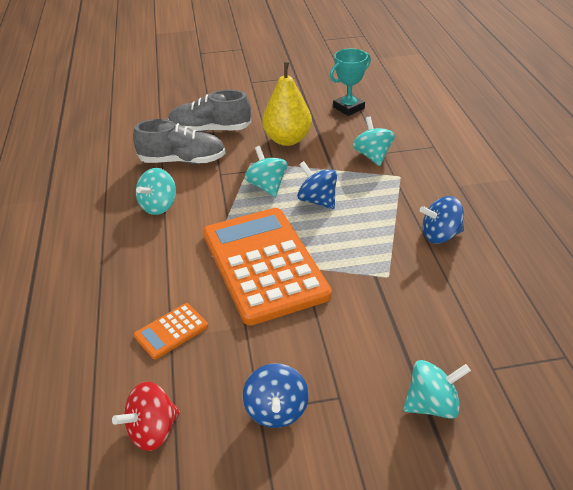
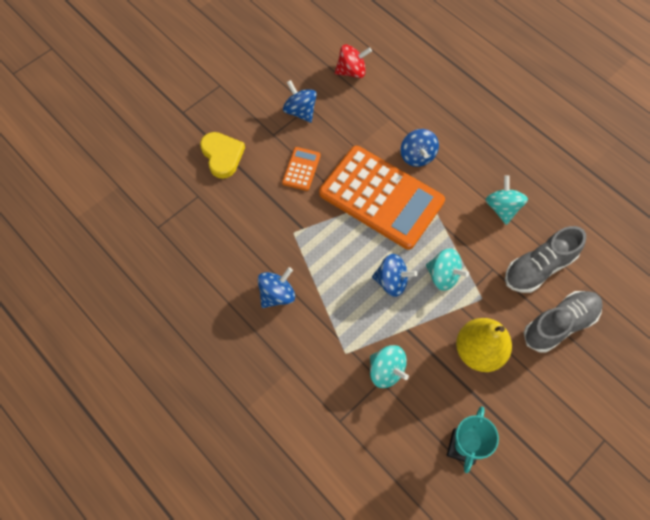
camera: 145 degrees right, 25 degrees up
red spinning top [112,382,180,451] -> red spinning top turned 60 degrees clockwise [335,44,372,78]
orange calculator [134,303,208,359] -> orange calculator moved to [282,147,321,191]
turquoise spinning top [403,360,471,419] -> yellow heart [200,132,245,179]
none -> blue spinning top [400,129,439,167]

